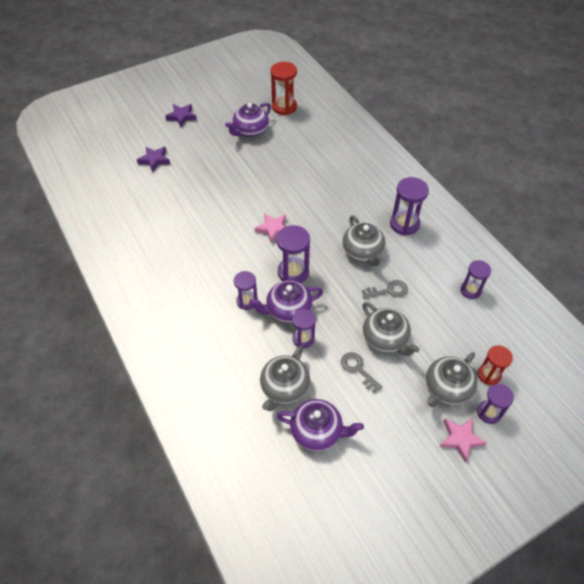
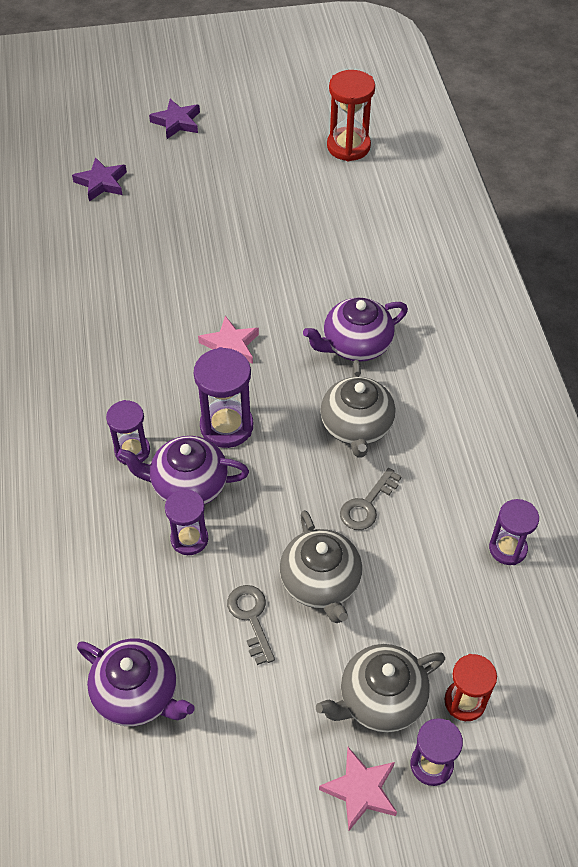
camera: 20 degrees right, 0 degrees up
purple teapot [225,103,271,137] -> purple teapot moved to [303,298,408,362]
grey teapot [260,346,310,411] -> none
grey key [362,280,408,299] -> grey key turned 120 degrees clockwise [340,468,402,530]
purple hourglass [390,177,429,236] -> none

